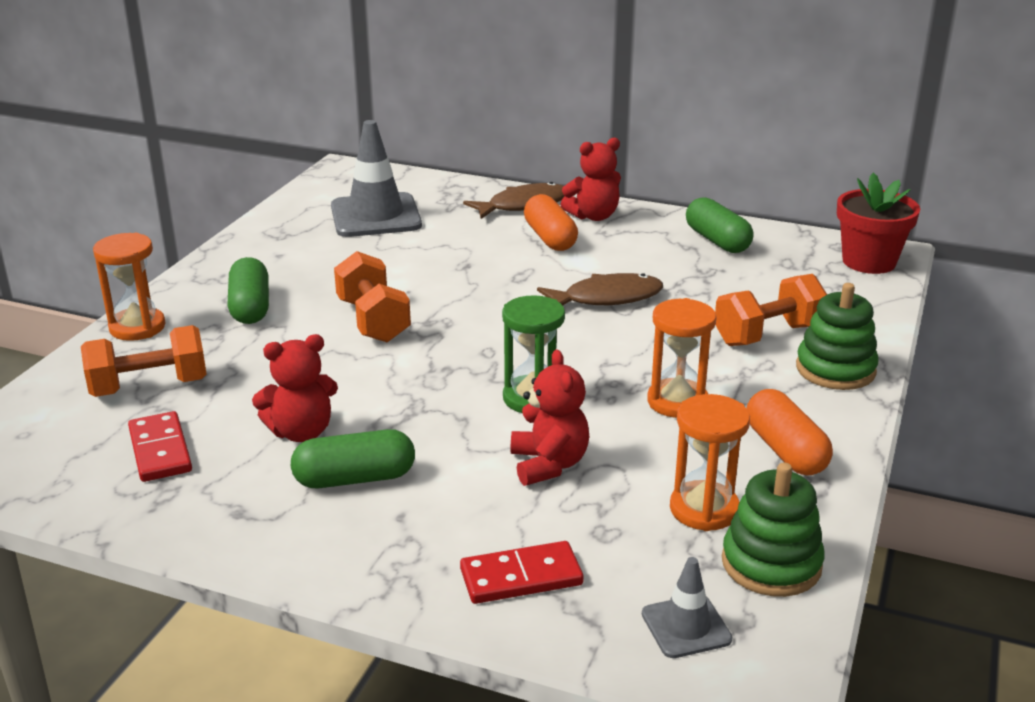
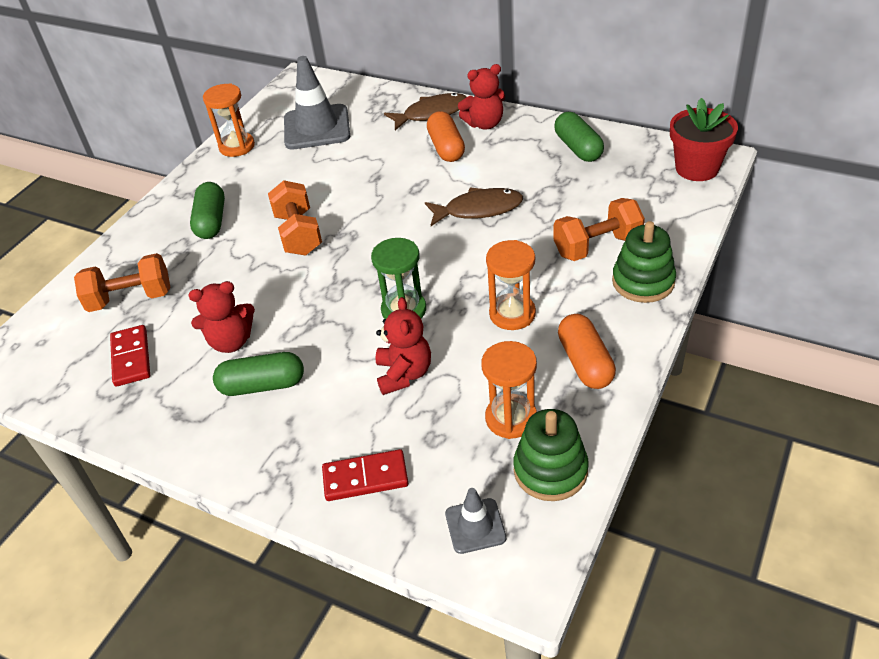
camera: 10 degrees right, 15 degrees up
orange hourglass [93,233,165,341] -> orange hourglass moved to [203,84,255,157]

